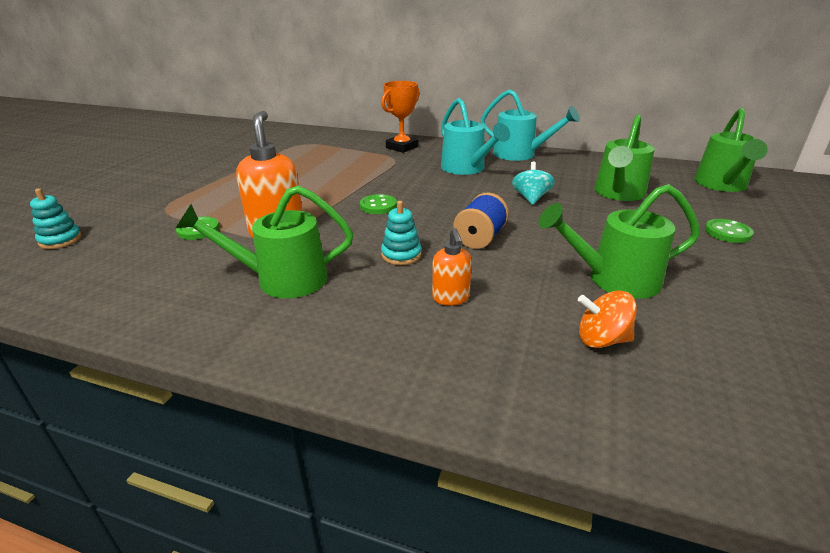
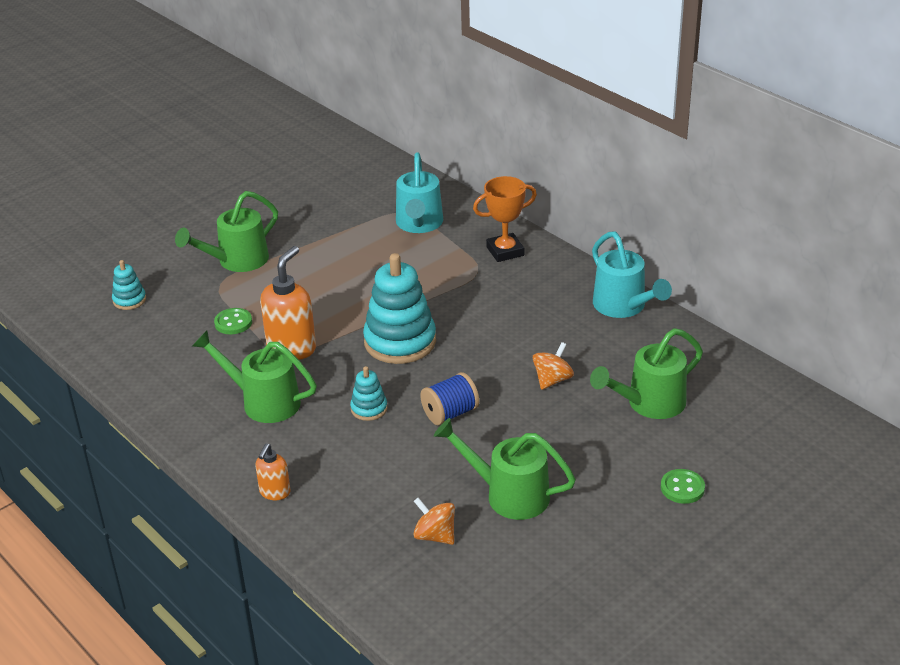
camera: 30 degrees right, 5 degrees up
green button [360,194,397,214] -> turquoise stacking toy [363,253,436,364]
orange soap dispenser [432,228,472,306] -> orange soap dispenser moved to [255,443,290,500]
turquoise watering can [441,98,510,175] -> turquoise watering can moved to [396,153,443,233]
turquoise spinning top [512,162,555,205] -> orange spinning top [533,342,574,390]
green watering can [694,108,768,192] -> green watering can moved to [175,191,278,272]

